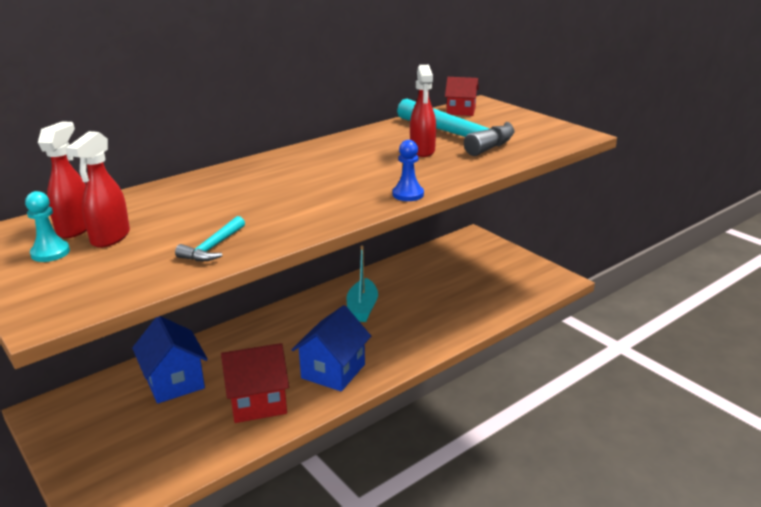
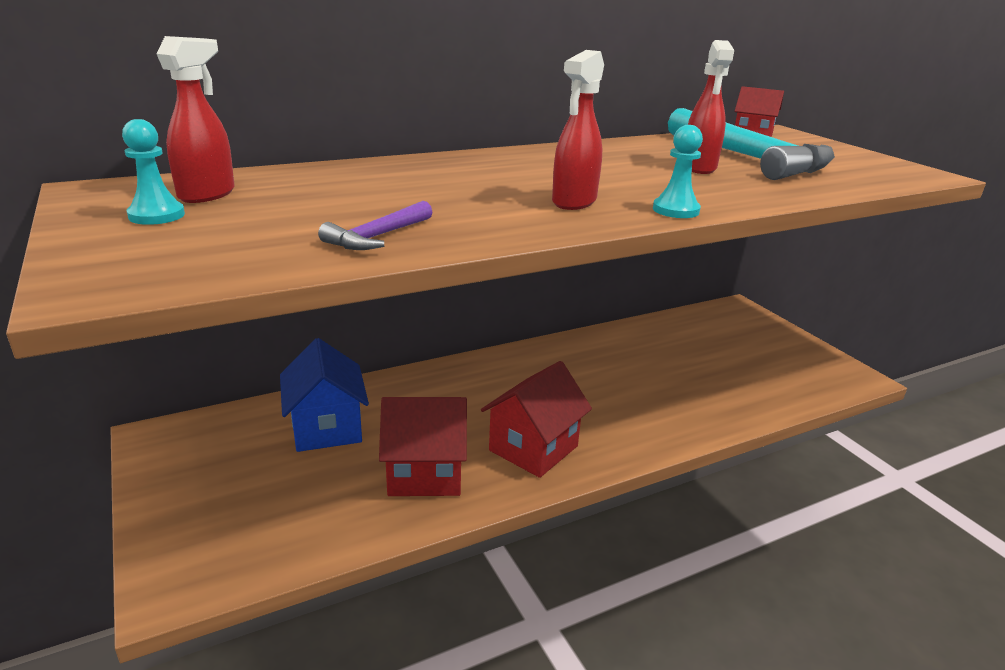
camera: 10 degrees right, 0 degrees up
red spray bottle [66,131,130,248] -> red spray bottle moved to [552,50,604,210]
turquoise hammer [175,216,245,261] -> purple hammer [318,201,432,250]
blue house [292,305,371,392] -> red house [481,361,592,478]
turquoise boat [347,245,378,322] -> none
blue pawn [393,140,424,201] -> turquoise pawn [653,125,703,218]

